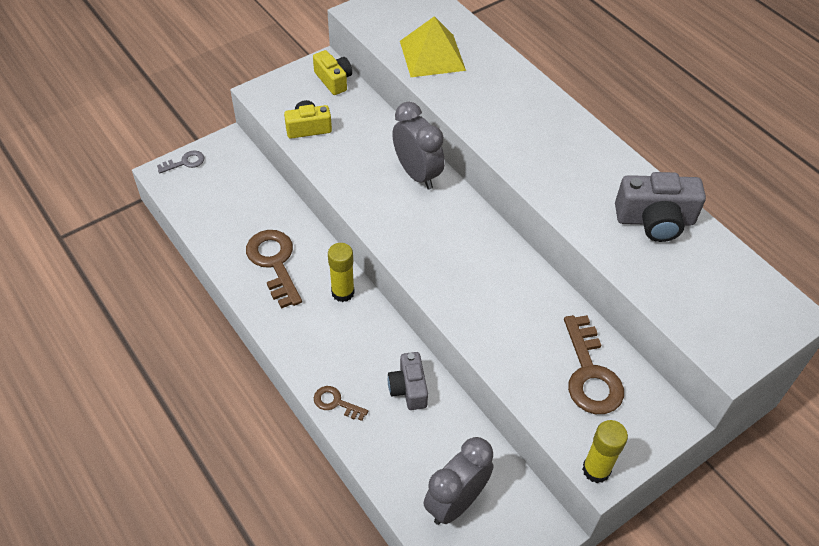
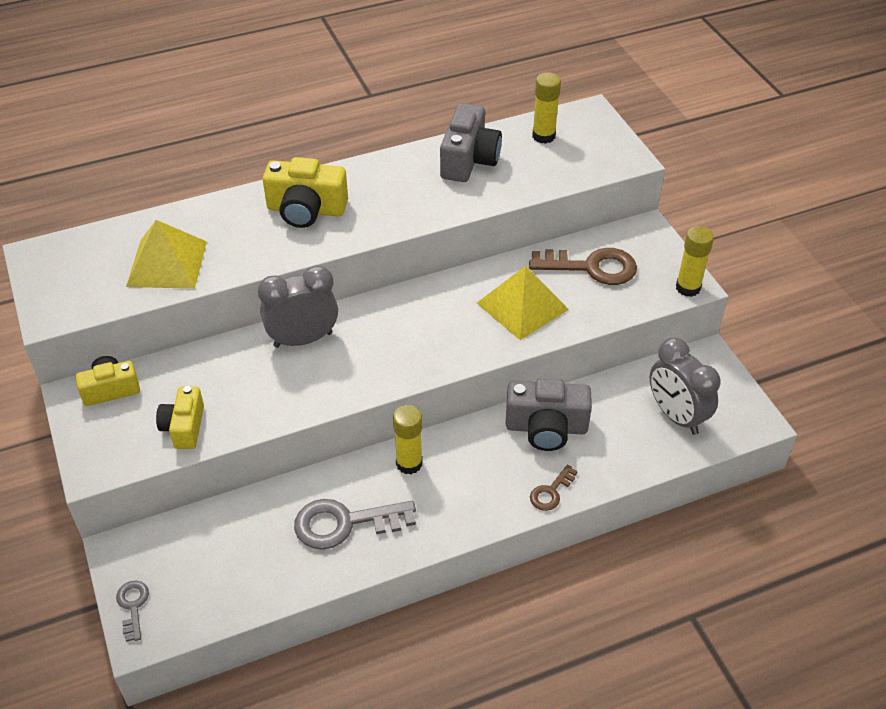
camera: 75 degrees left, 5 degrees down
brown key [246,230,302,309] -> grey key [294,499,416,550]
grey camera [388,352,428,410] -> grey camera [506,379,592,451], size x1.53
none -> yellow camera [263,157,348,228]
none -> yellow pyramid [477,266,569,340]
none -> yellow glue stick [532,72,561,144]

